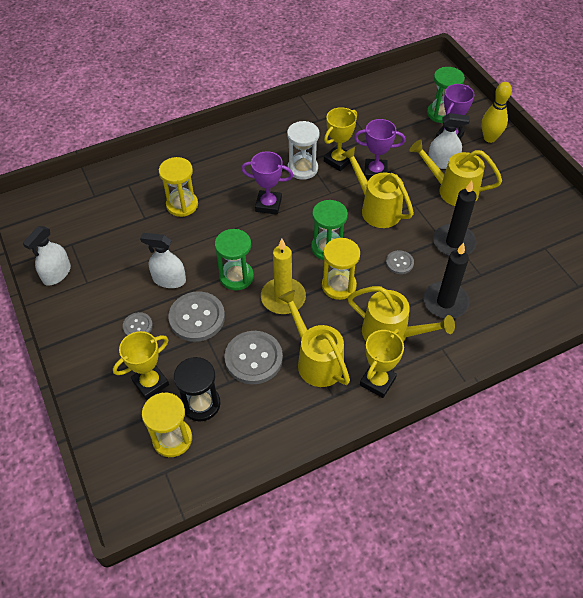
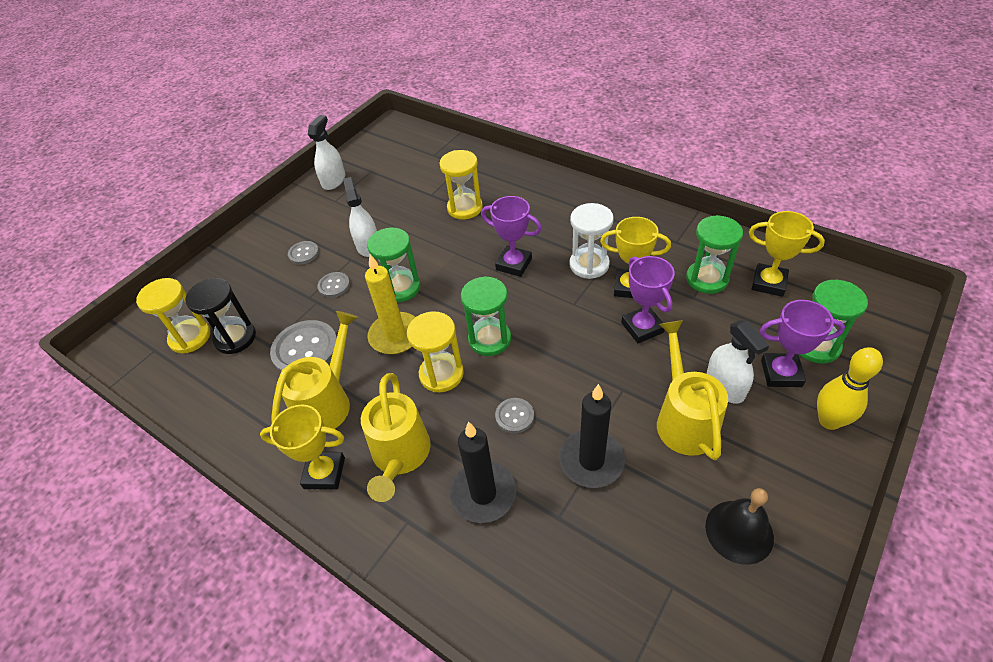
camera: 65 degrees right, 5 degrees down
white spray bottle [23,226,71,286] -> white spray bottle turned 105 degrees clockwise [308,115,345,190]
yellow trophy [113,331,169,400] -> yellow trophy moved to [749,211,825,297]
grey button [168,291,225,342] -> grey button [317,272,350,298], size x0.52
purple trophy [241,151,293,214] -> purple trophy turned 45 degrees counterclockwise [481,196,542,277]
yellow watering can [342,147,414,228] -> none
none -> green hourglass [686,215,743,294]
none -> black bell [705,488,774,565]

